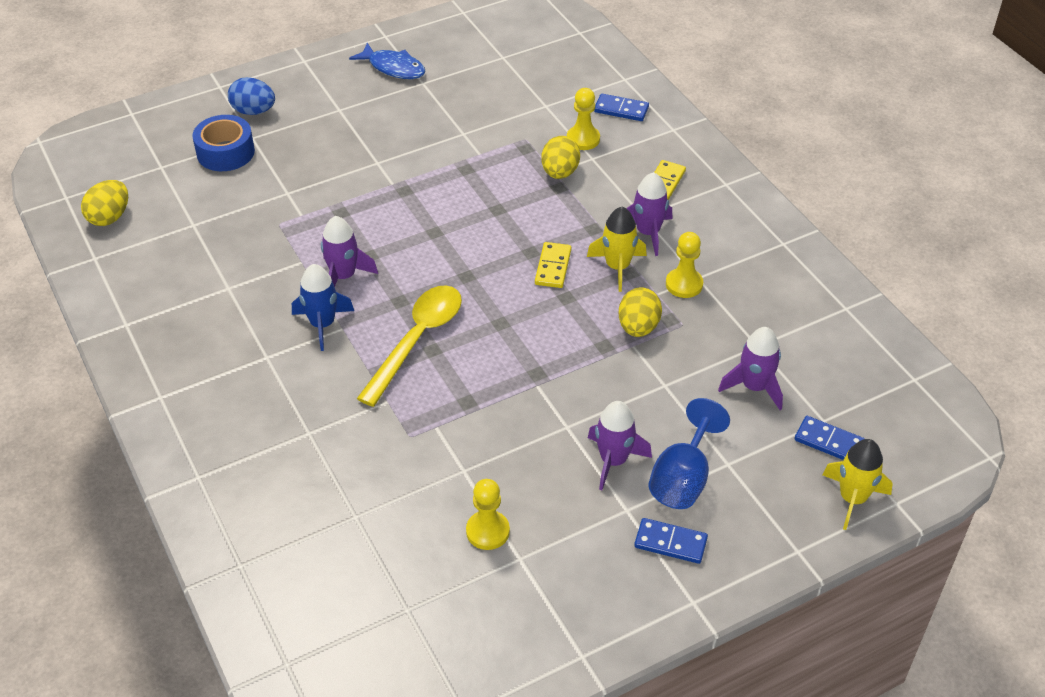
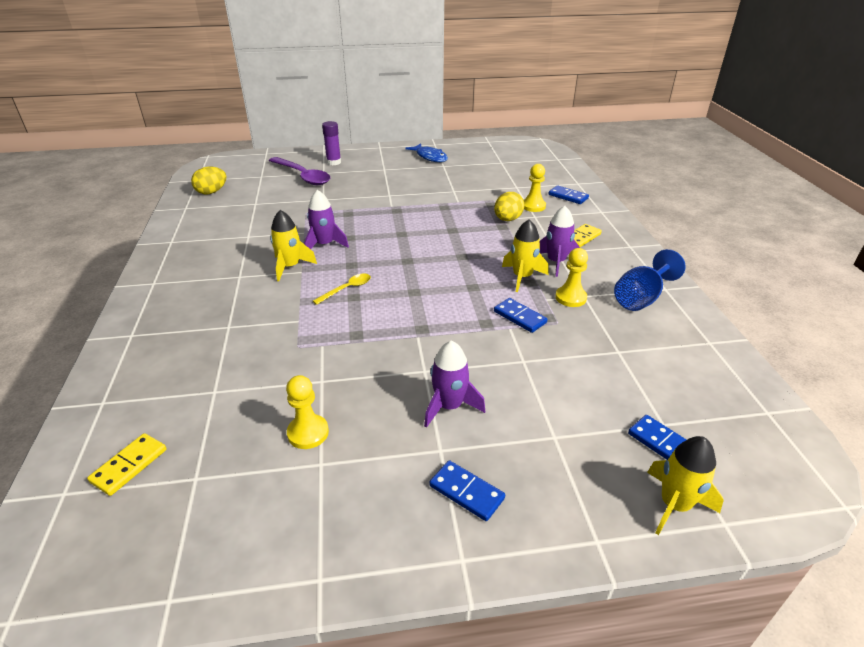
camera: 20 degrees right, 10 degrees down
blue tape [192,115,255,171] -> purple spoon [269,157,330,185]
blue egg [228,77,275,115] -> purple glue stick [322,121,341,165]
blue rocket [292,264,354,351] -> yellow rocket [270,210,317,281]
yellow spoon [357,285,462,407] -> yellow spoon [313,273,371,305], size x0.51
yellow domino [535,242,572,288] -> yellow domino moved to [87,433,166,496]
yellow egg [619,287,662,337] -> blue domino [494,298,548,333]
blue goblet [648,398,730,509] -> blue goblet moved to [614,249,685,311]
purple rocket [718,327,783,410] -> none

